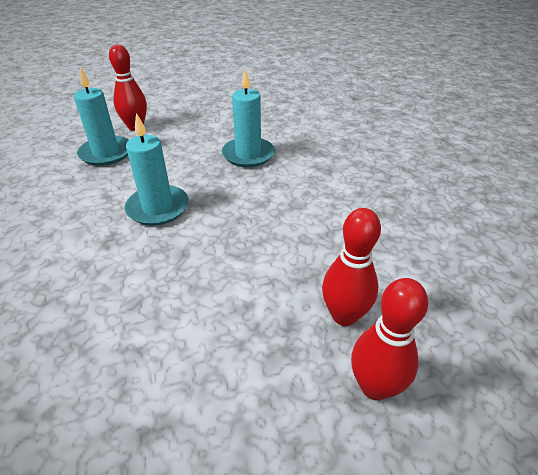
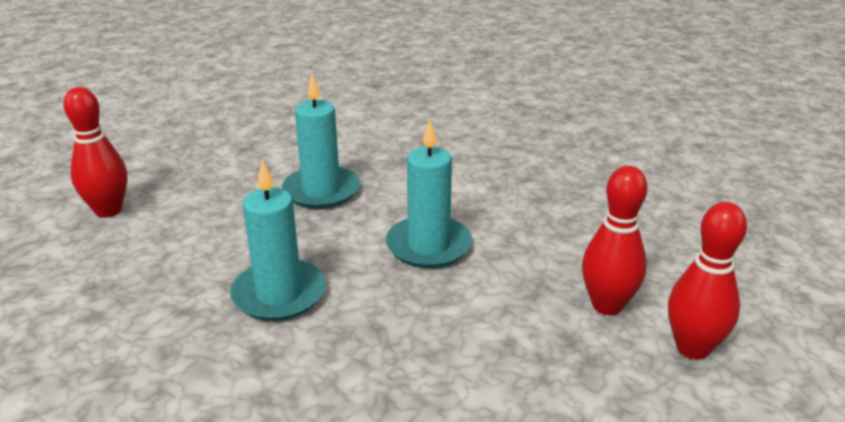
camera: 35 degrees left, 10 degrees down
turquoise candle [74,67,129,166] -> turquoise candle moved to [386,119,472,268]

